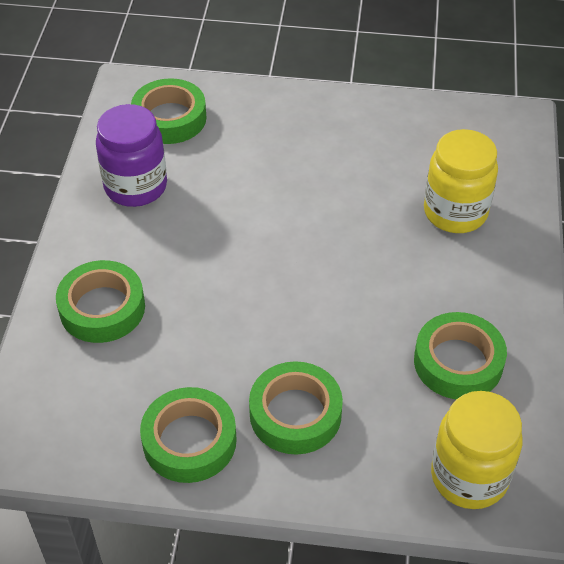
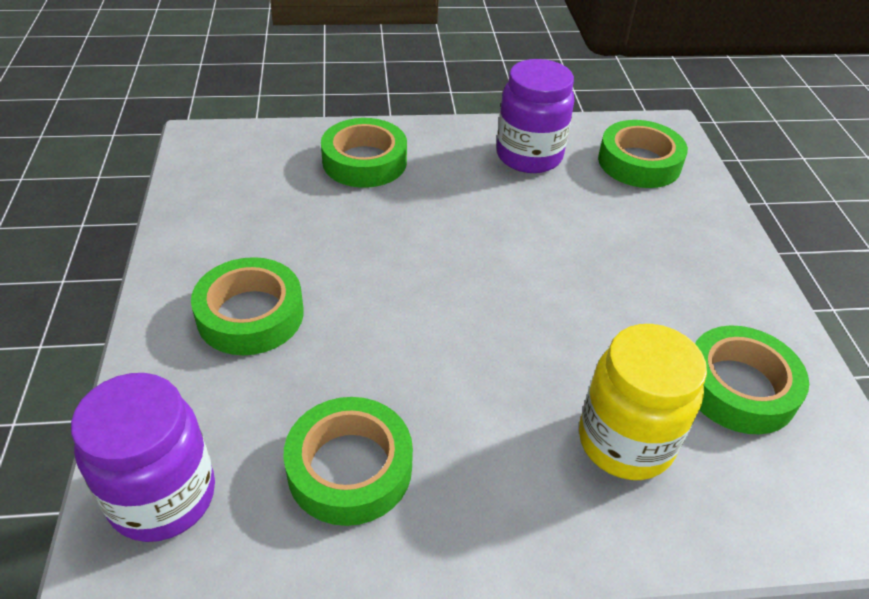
camera: 75 degrees right, 5 degrees down
green tape [140,387,237,483] -> green tape moved to [695,325,809,434]
yellow jar [431,391,522,509] -> purple jar [71,373,215,542]

